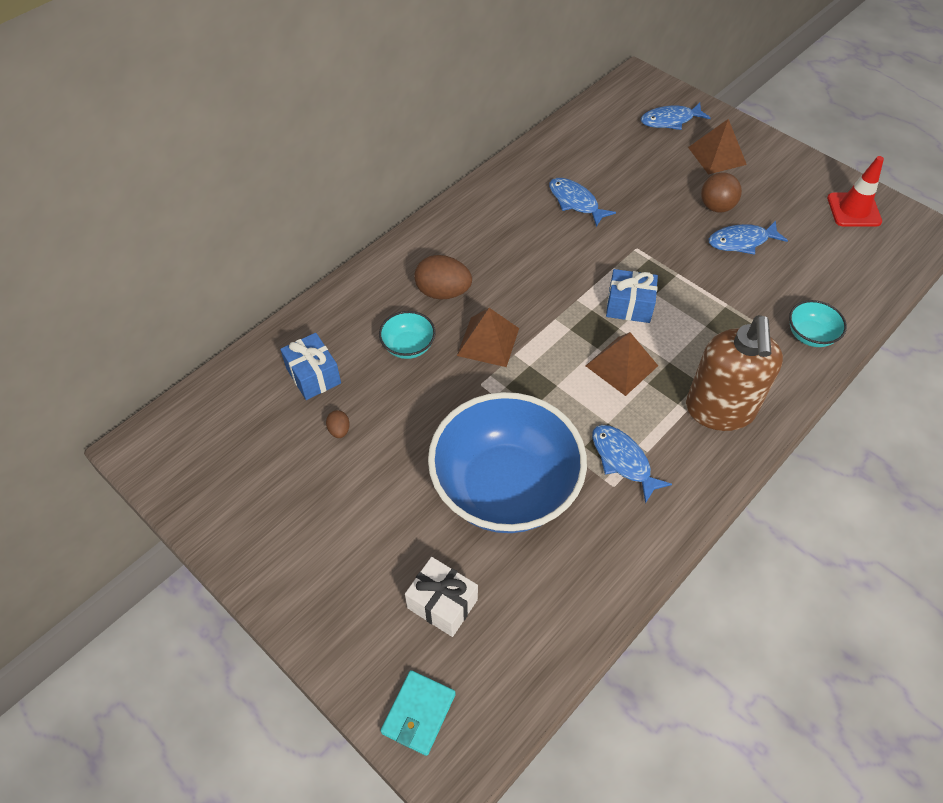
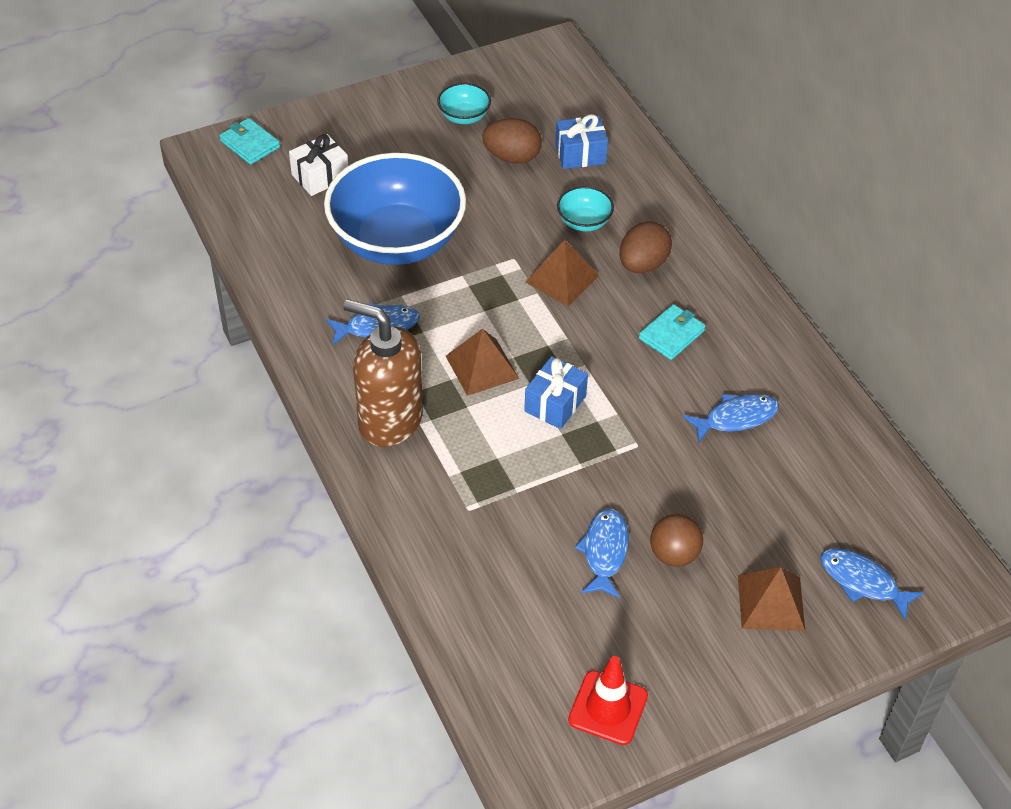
camera: 110 degrees right, 5 degrees down
brown egg [326,410,350,438] -> brown egg [482,118,542,164], size x2.10
blue fish [641,103,711,130] -> blue fish turned 60 degrees counterclockwise [820,548,924,621]
turquoise bowl [789,300,847,347] -> turquoise bowl moved to [437,83,491,124]
none -> turquoise wallet [639,304,705,360]

